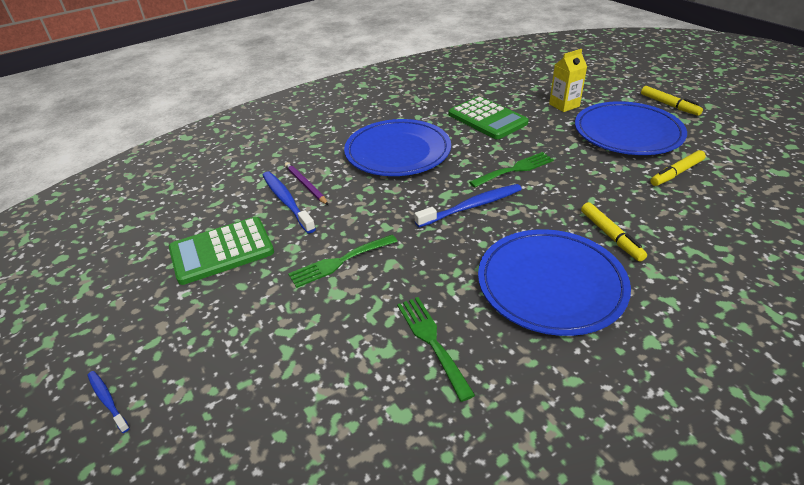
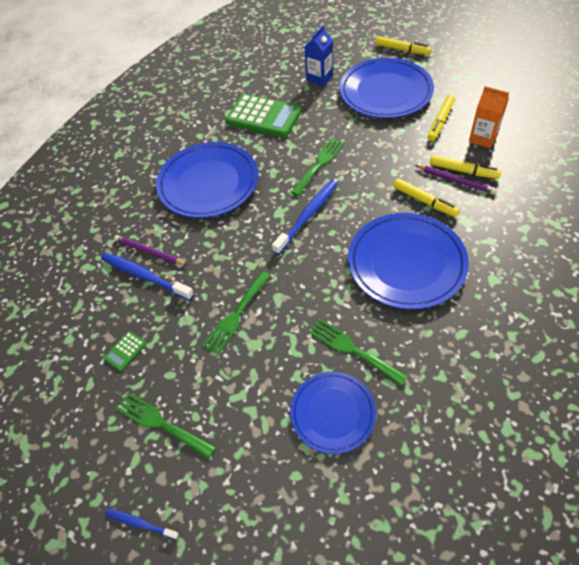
camera: 25 degrees left, 15 degrees up
green calculator [169,217,274,285] -> green calculator [104,331,146,371], size x0.43
yellow carton [549,49,587,112] -> blue carton [304,25,333,86]
none -> green fork [116,392,216,459]
none -> blue plate [290,372,376,454]
none -> purple pencil [415,165,497,194]
none -> yellow marker [430,155,501,179]
none -> orange carton [469,86,509,148]

